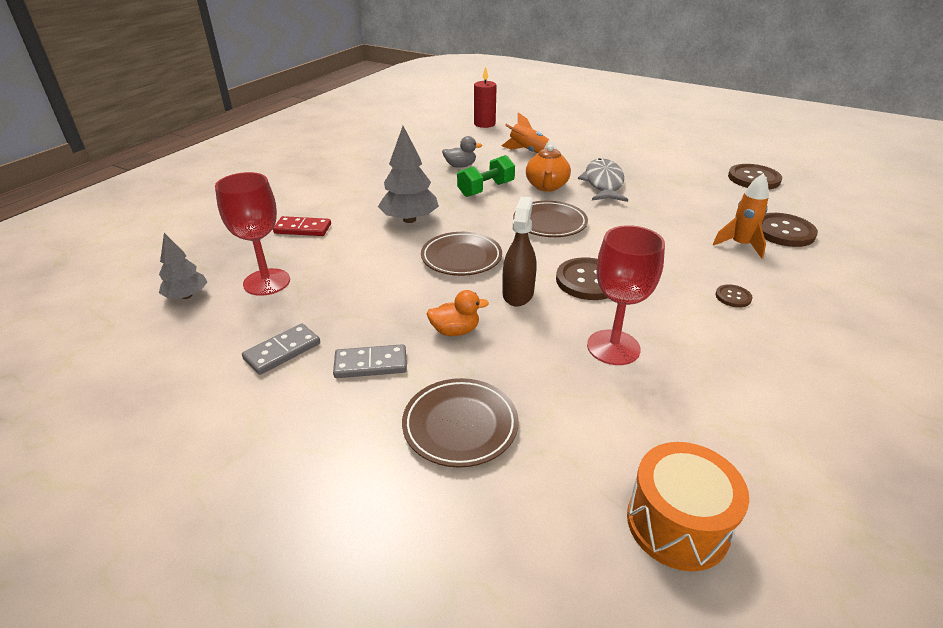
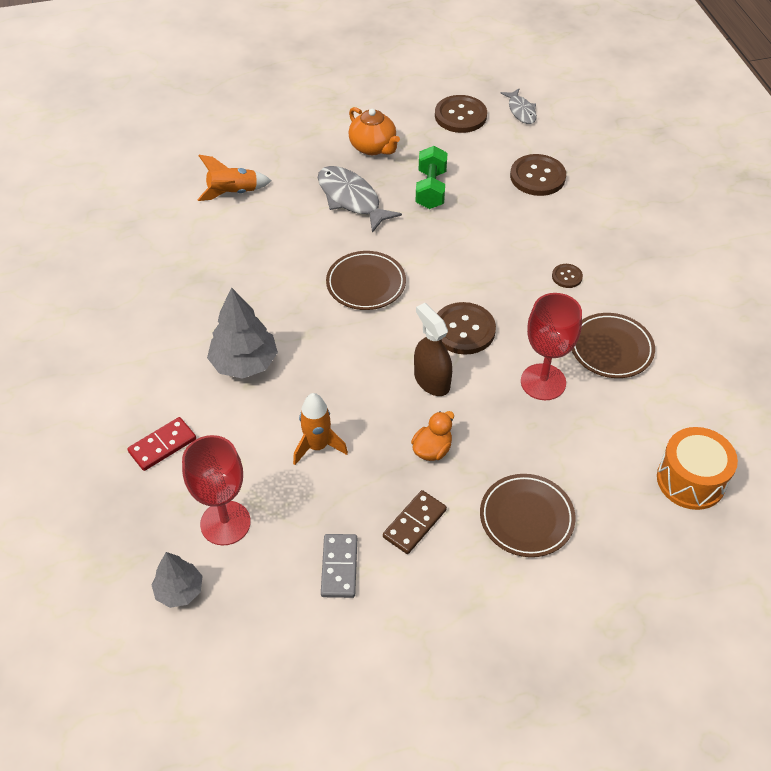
camera: 45 degrees left, 15 degrees up
grey domino [333,344,407,378] -> brown domino [383,490,447,554]
brown plate [421,232,502,276] -> brown plate moved to [572,313,655,378]
grey duck [442,136,482,168] -> none
green dumbbell [457,155,515,197] -> green dumbbell moved to [415,146,448,209]
red candle [474,66,497,128] -> none
orange teapot [526,145,571,192] -> orange teapot moved to [349,107,400,155]
orange rocket [713,173,769,259] -> orange rocket moved to [293,393,348,465]
none -> grey fish [500,89,537,124]

